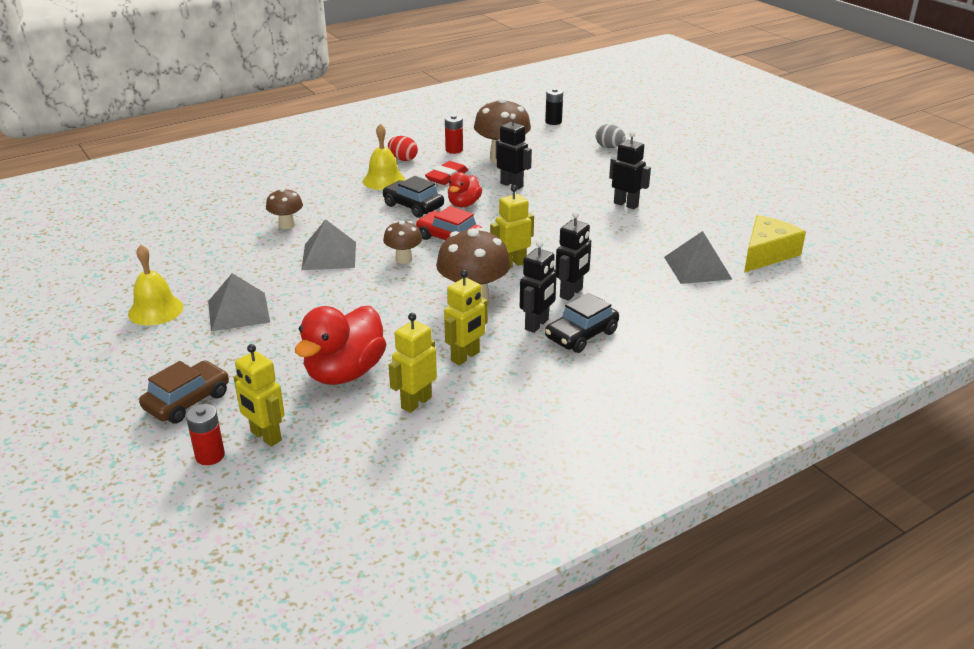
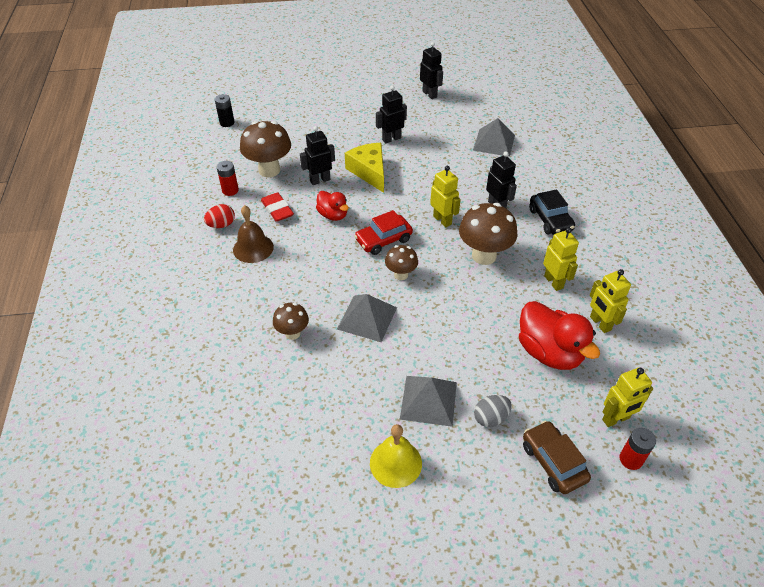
camera: 65 degrees left, 15 degrees up
yellow bell [363,124,405,190] -> brown bell [233,205,274,263]
black car [382,176,444,218] -> none
yellow robot [490,185,534,268] -> yellow robot turned 150 degrees clockwise [430,166,461,227]
black robot [520,240,557,333] -> black robot moved to [420,42,443,99]
grey egg [596,124,625,148] -> grey egg moved to [474,395,512,427]
yellow cheese [744,215,806,273] -> yellow cheese moved to [345,143,384,193]

